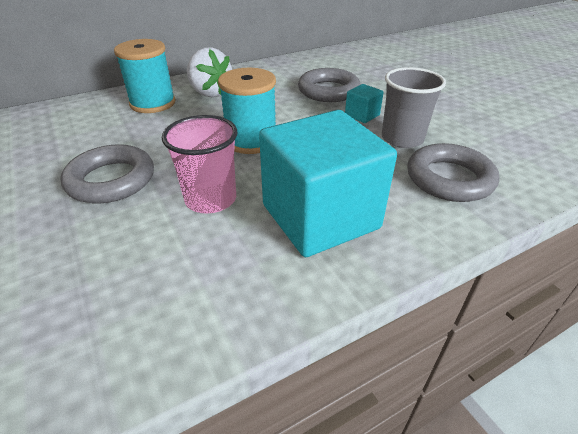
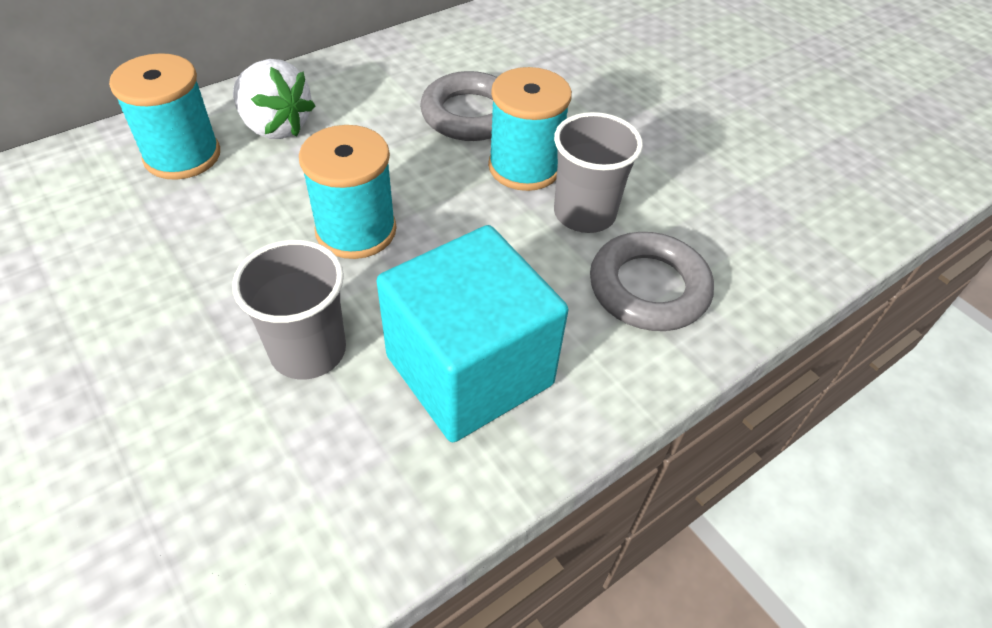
camera: 10 degrees left, 10 degrees up
grey ring [61,144,154,204] -> none
pink cup [162,115,238,213] -> grey cup [232,240,346,379]
turquoise cube [345,84,384,123] -> turquoise spool [488,67,572,191]

